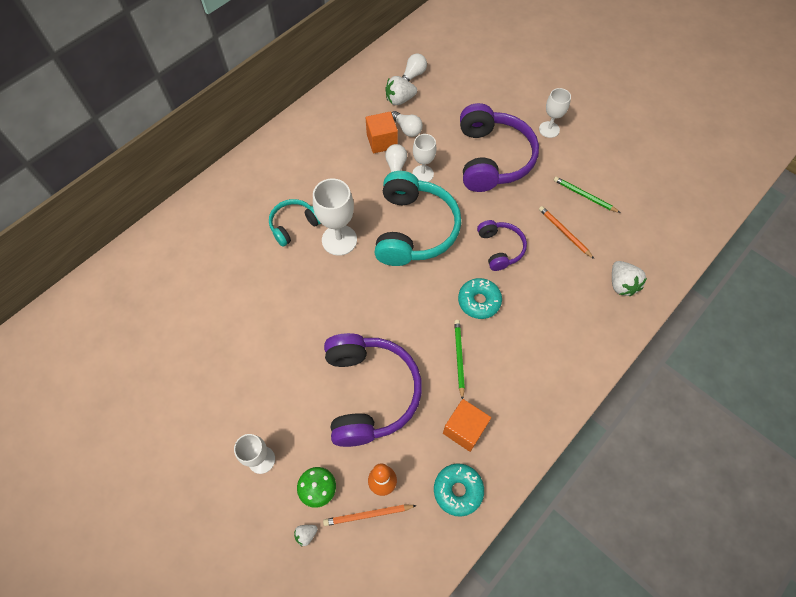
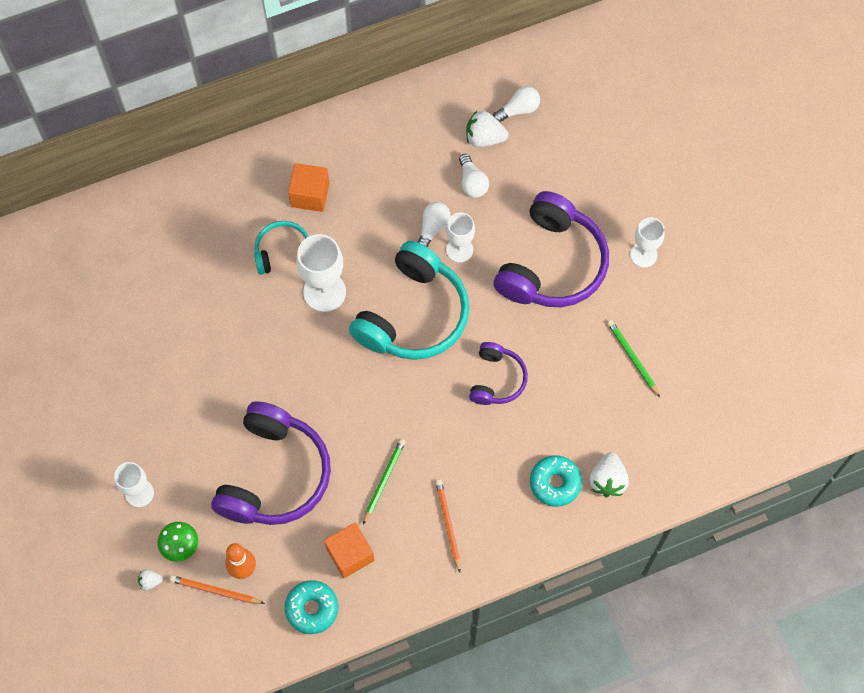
camera: 25 degrees right, 5 degrees up
orange cube [366,111,398,154] -> orange cube moved to [288,163,329,212]
turquoise donut [458,278,502,319] -> turquoise donut moved to [530,455,582,507]
orange pencil [539,206,594,259] -> orange pencil moved to [435,480,461,573]

